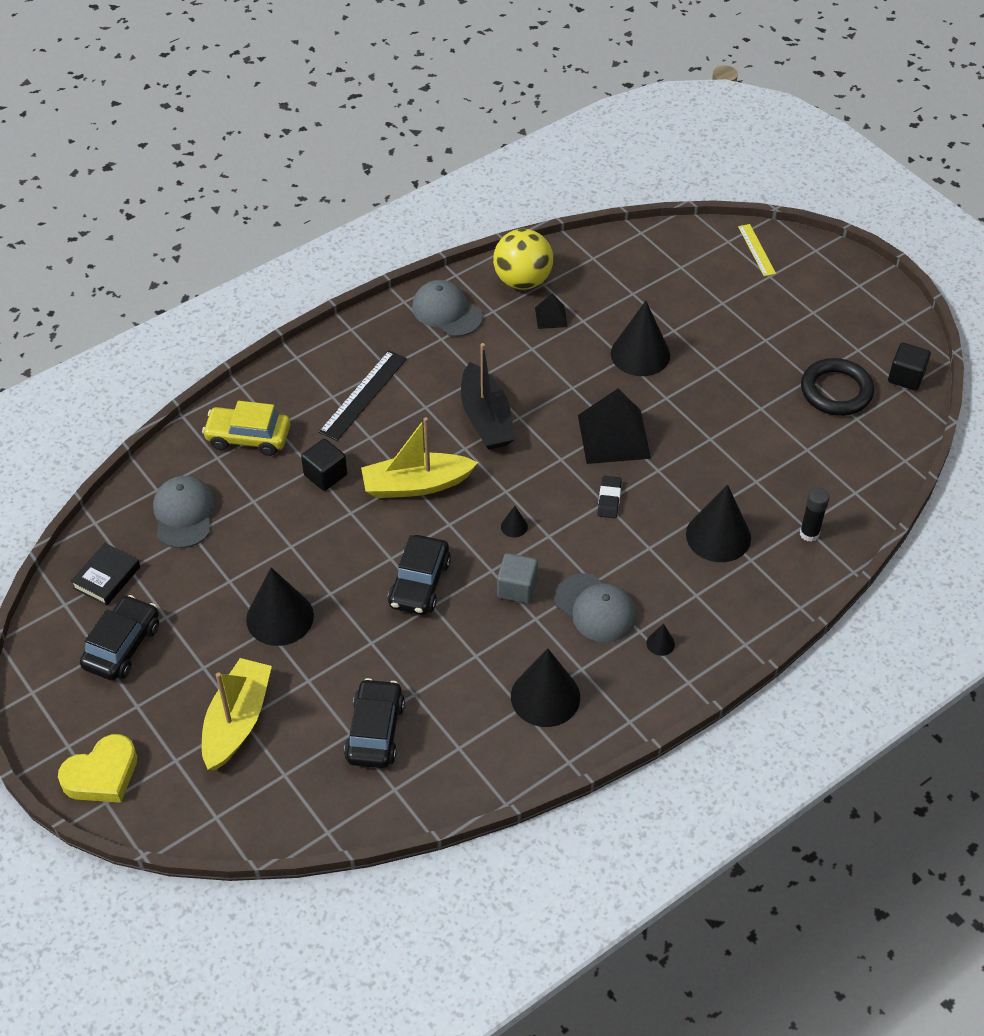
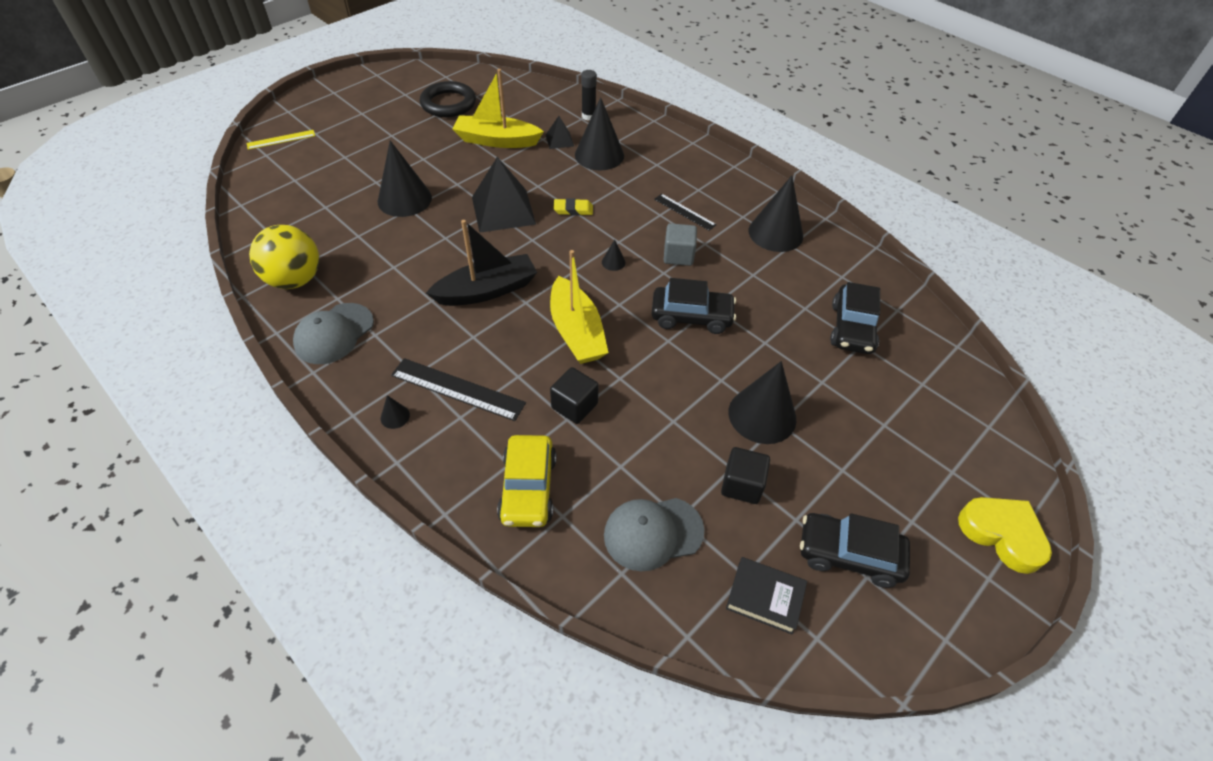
camera: 100 degrees left, 0 degrees up
yellow boat [202,658,272,770] -> yellow boat moved to [452,69,544,148]
black car [344,678,405,768] -> black car turned 75 degrees counterclockwise [830,282,880,354]
black pyramid [535,294,568,329] -> black pyramid moved to [546,116,574,149]
grey cap [555,573,637,642] -> black ruler [654,194,717,231]
black eraser [598,476,622,518] -> yellow eraser [553,198,593,215]
black cone [646,624,675,656] -> black cone moved to [381,395,410,429]
black cube [888,343,931,391] -> black cube moved to [721,447,770,504]

